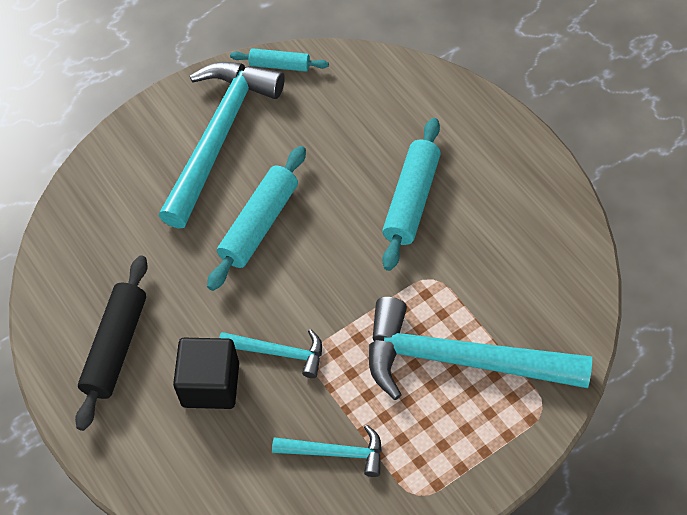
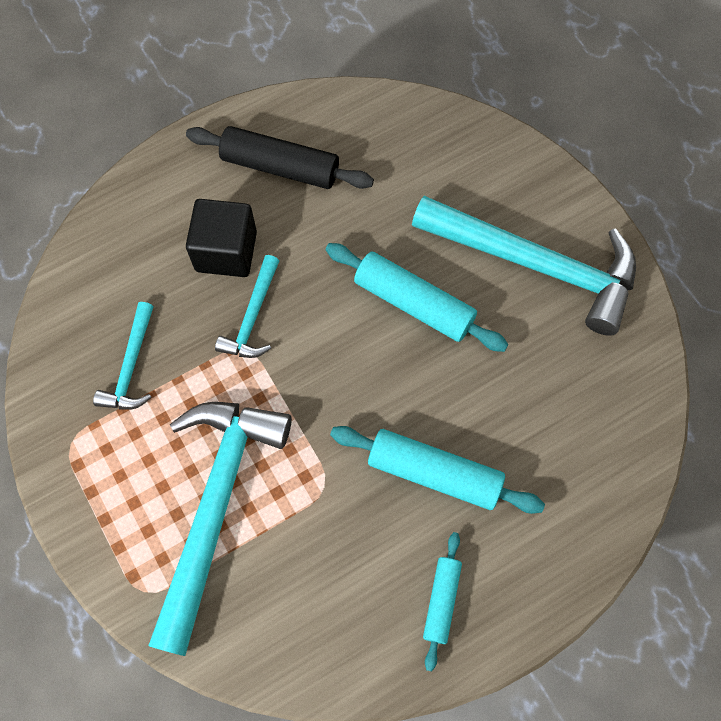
camera: 90 degrees right, 10 degrees up
turquoise rolling pin [230,48,329,72] -> turquoise rolling pin moved to [423,532,462,672]

